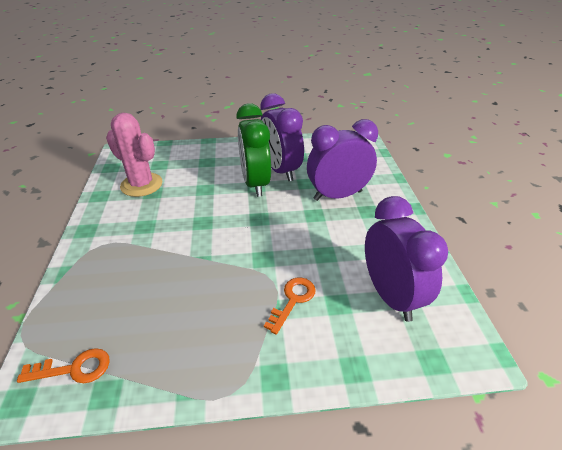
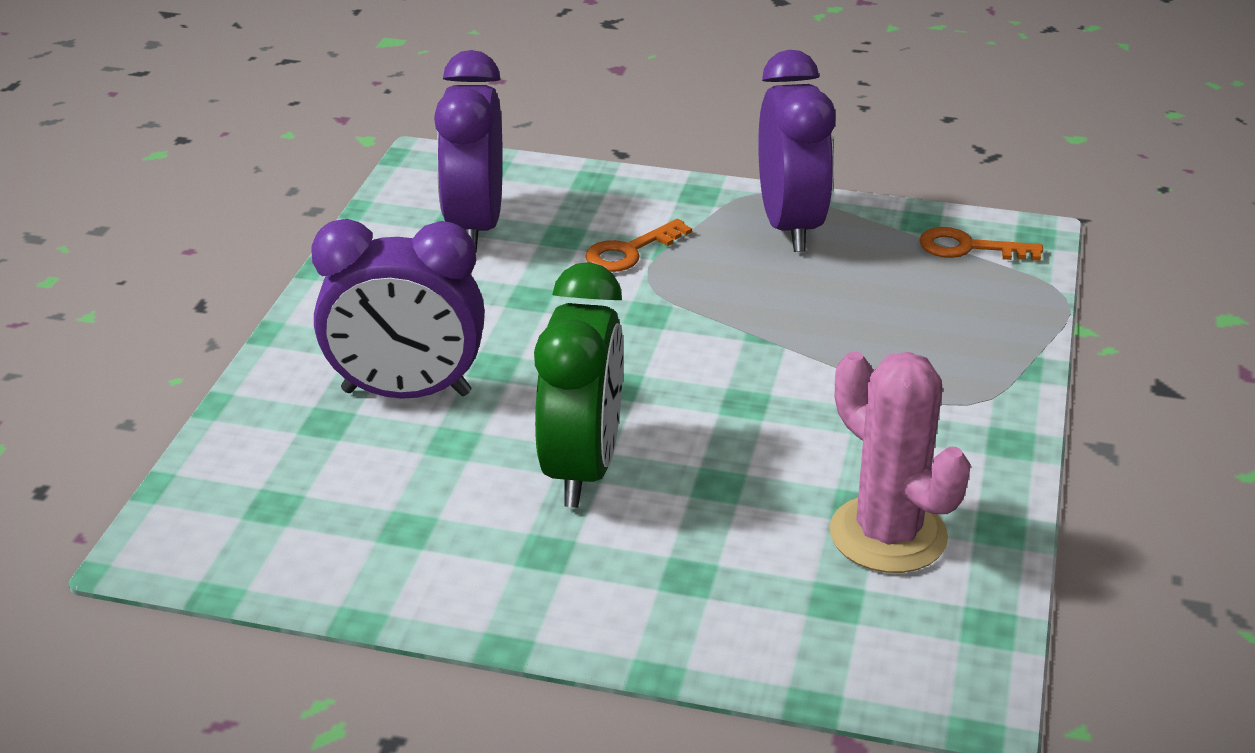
camera: 160 degrees left, 5 degrees down
purple clock [260,93,304,181] -> purple clock moved to [758,50,836,252]

